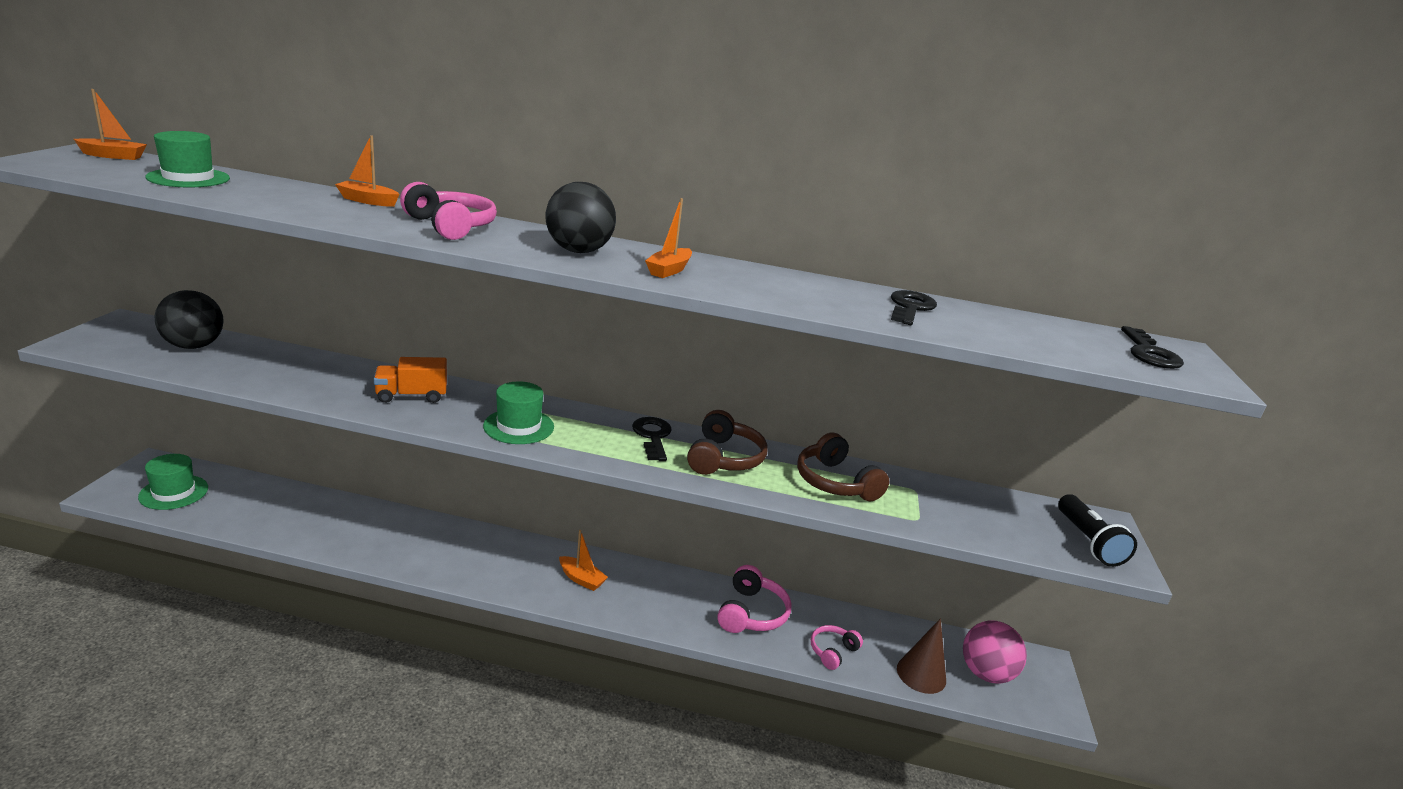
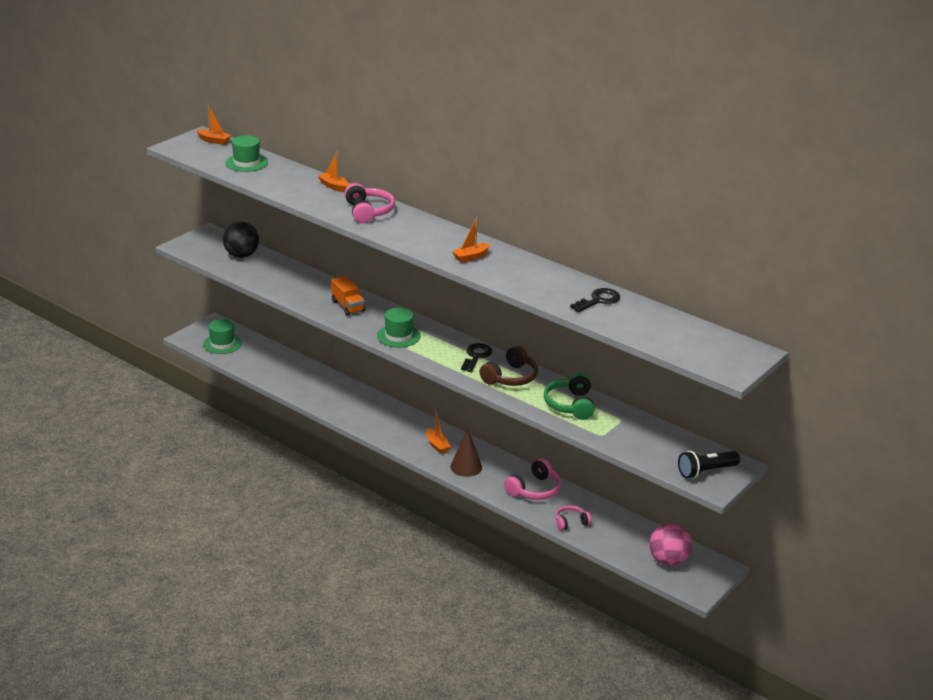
camera: 30 degrees right, 5 degrees up
orange truck [374,357,447,403] -> orange truck turned 135 degrees counterclockwise [331,276,365,316]
black ball [546,182,616,253] -> none
brown headphones [797,433,890,501] -> green headphones [544,373,595,420]
brown cone [897,619,946,694] -> brown cone moved to [450,429,482,477]
black flashlight [1058,494,1137,567] -> black flashlight turned 45 degrees clockwise [678,451,740,479]
black key [1121,326,1184,369] -> none

